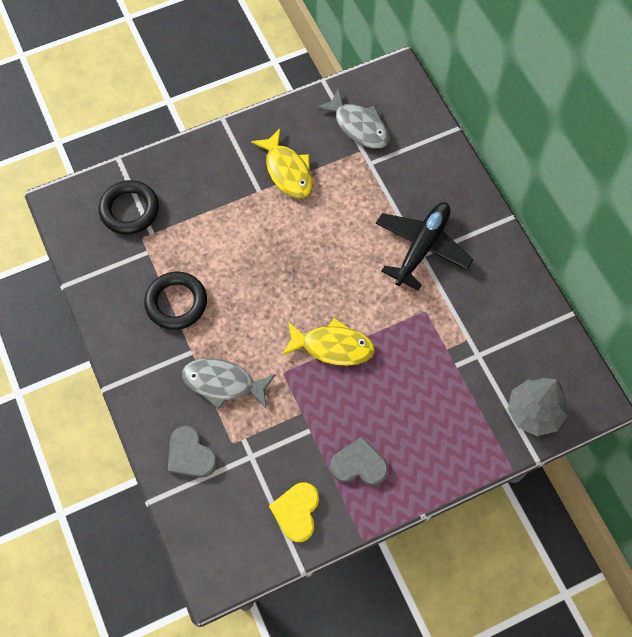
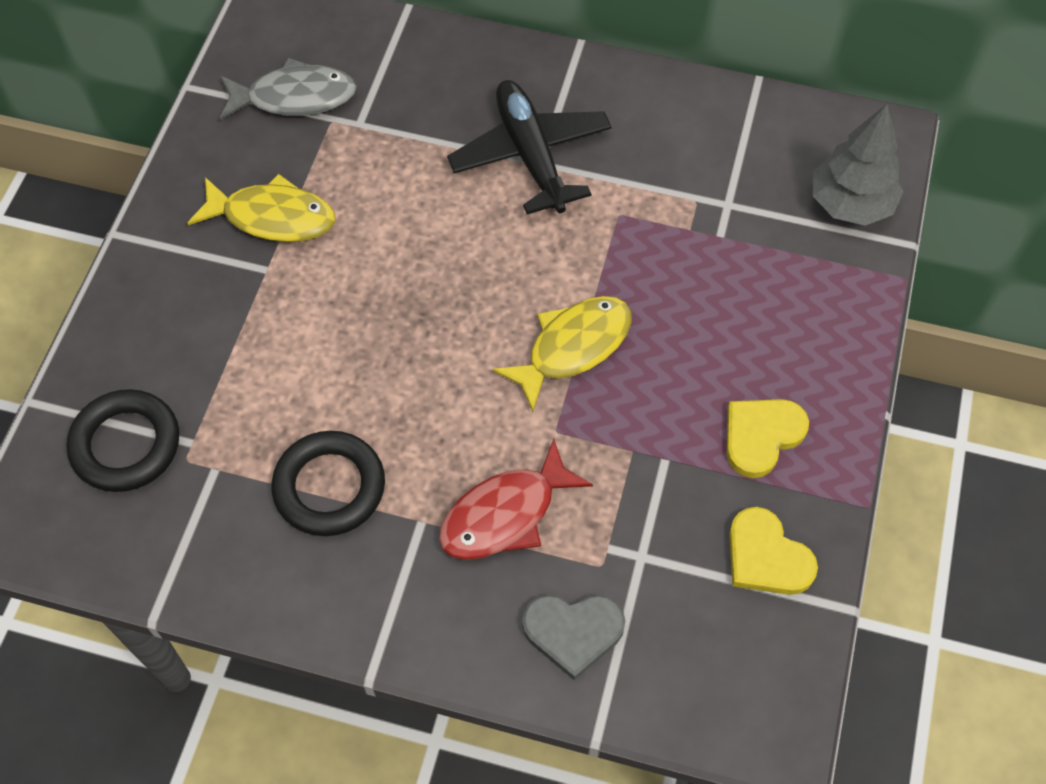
camera: 50 degrees left, 5 degrees down
grey fish [182,358,276,410] -> red fish [439,439,593,560]
grey heart [330,437,388,486] -> yellow heart [727,399,809,478]

